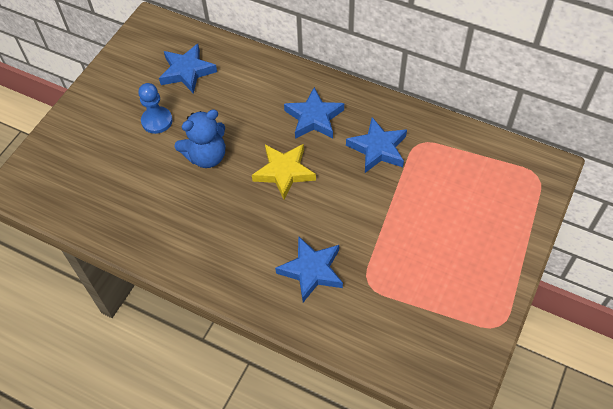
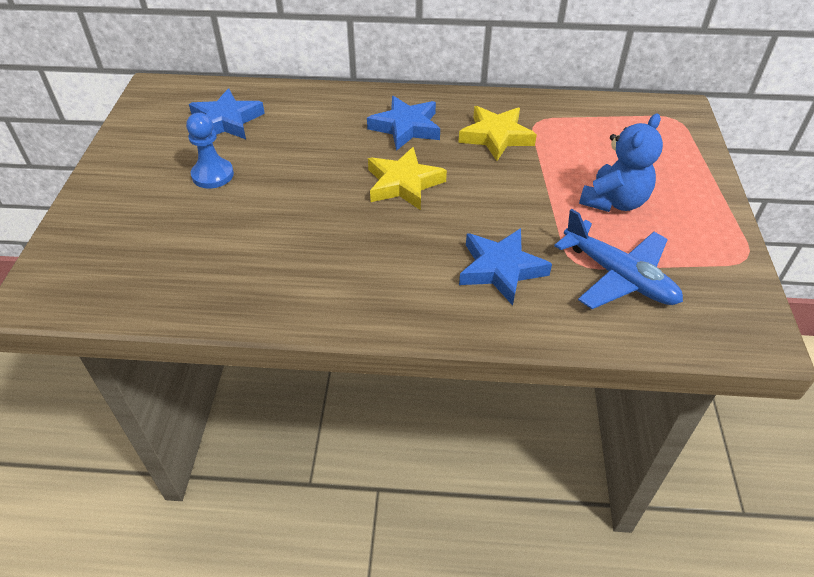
camera: 25 degrees left, 10 degrees down
blue teddy bear [174,109,225,168] -> blue teddy bear moved to [579,114,663,212]
blue star [346,117,407,173] -> yellow star [458,106,537,161]
none -> blue plane [554,209,683,309]

